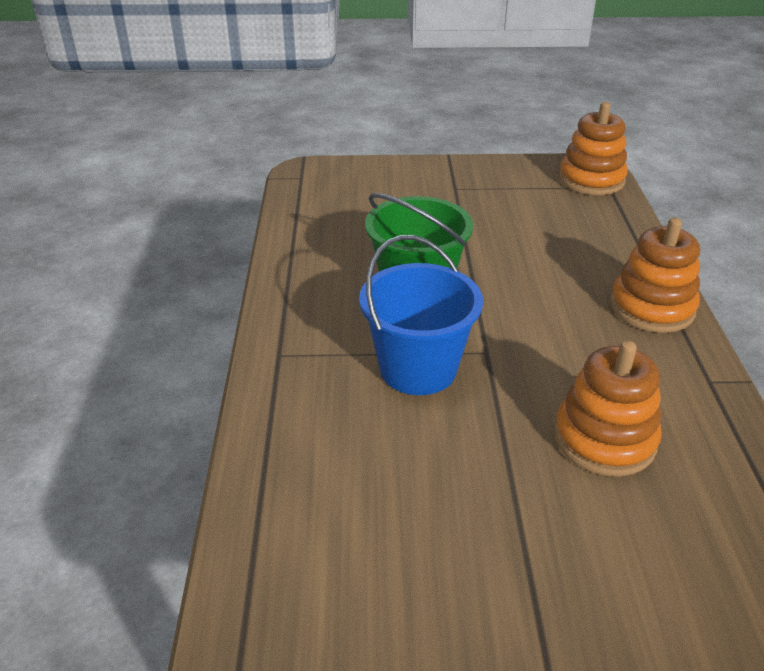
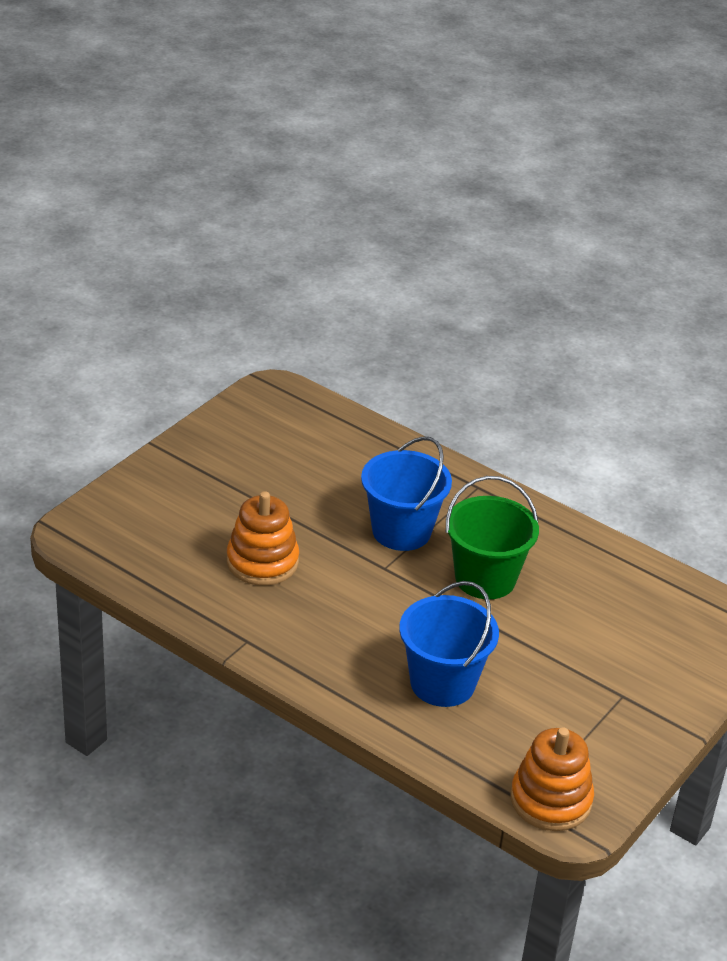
camera: 125 degrees right, 0 degrees up
orange stacking toy [610,217,700,333] -> none
none -> blue bucket [399,581,499,707]

